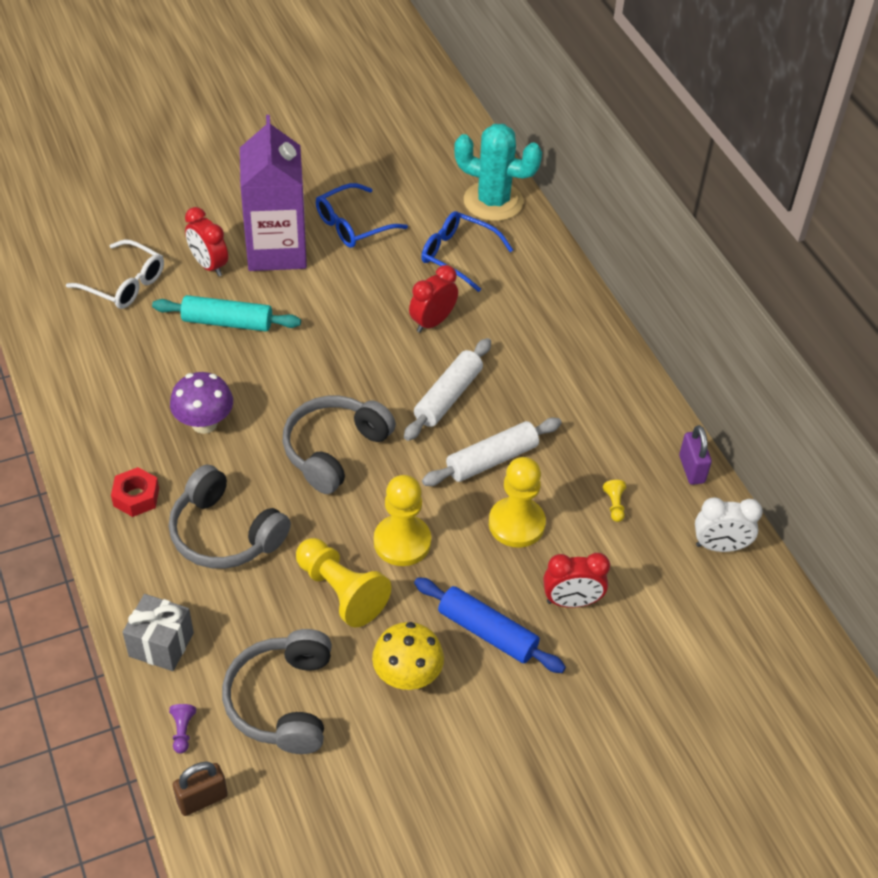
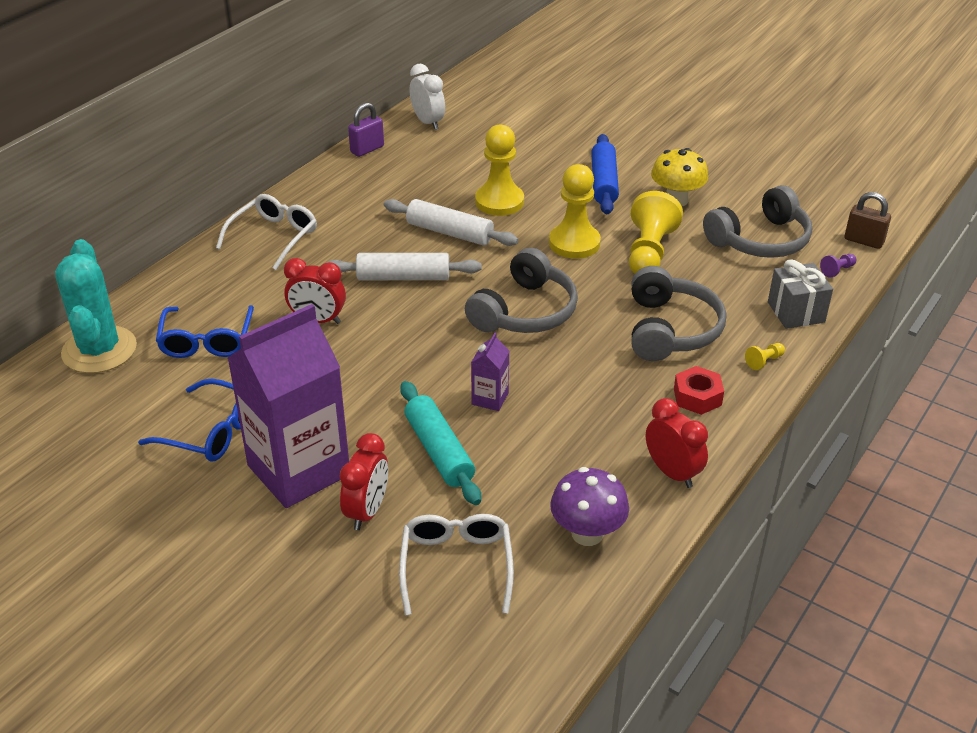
camera: 120 degrees left, 10 degrees down
purple mushroom [170,372,233,434] -> purple mushroom moved to [550,467,629,546]
grey headphones [283,396,396,494] -> grey headphones turned 60 degrees counterclockwise [465,248,578,333]
red clock [543,553,610,608] -> red clock moved to [646,398,708,488]
yellow pawn [603,480,626,522] -> yellow pawn moved to [745,343,785,370]
none -> white glasses [216,194,317,270]
none -> purple carton [471,333,509,411]

